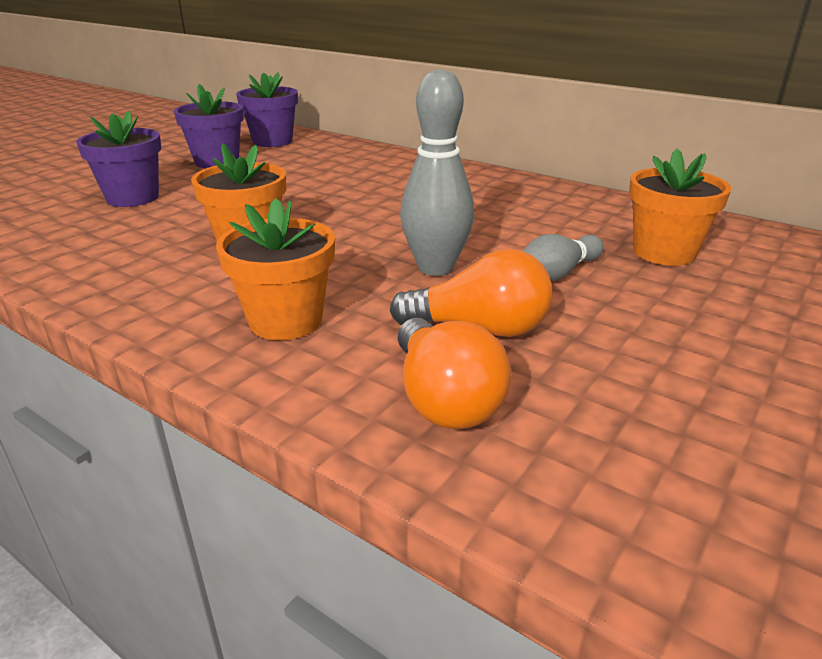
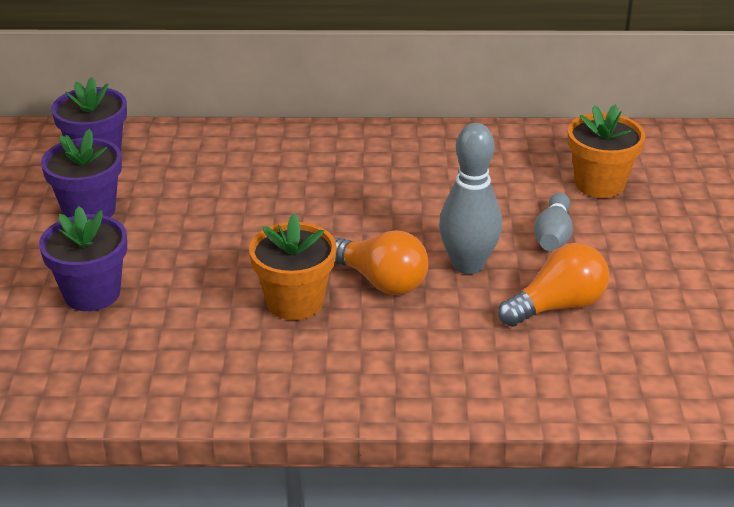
camera: 35 degrees left, 5 degrees up
orange flower pot [216,198,335,340] -> none
orange light bulb [398,318,512,430] -> orange light bulb moved to [334,230,429,295]

